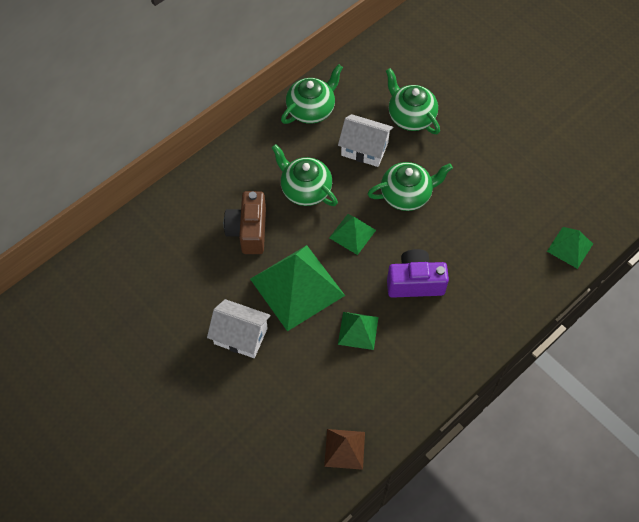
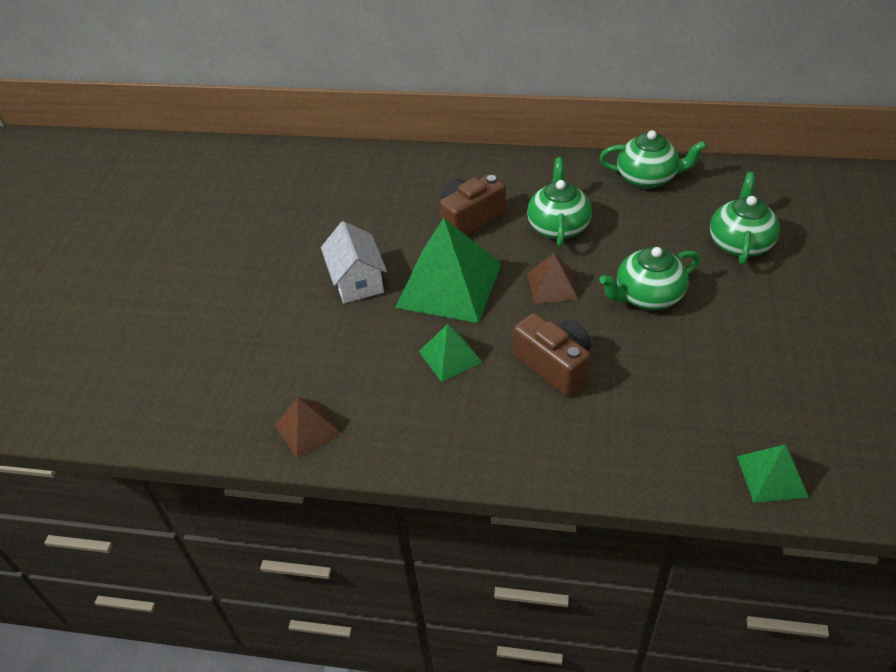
camera: 55 degrees right, 15 degrees down
green pyramid [329,214,376,255] -> brown pyramid [528,253,578,304]
white house [338,114,393,167] -> none
green teapot [367,162,453,211] -> green teapot turned 120 degrees clockwise [599,247,700,310]
purple camera [387,249,449,298] -> brown camera [514,313,591,397]

